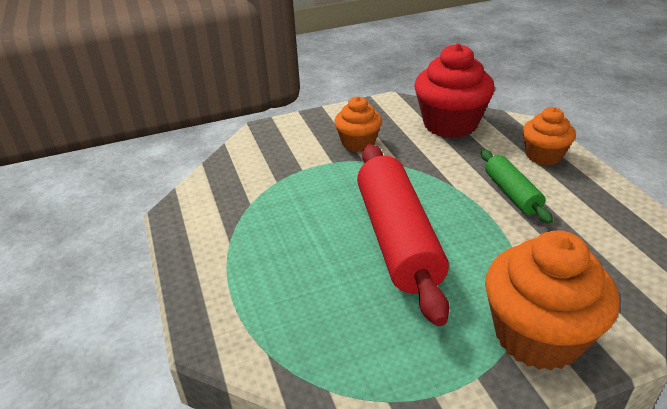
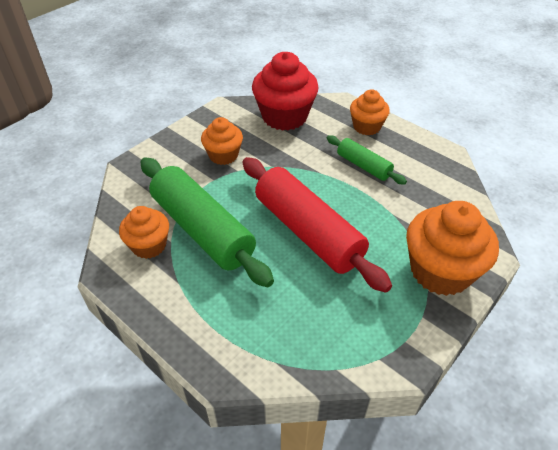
camera: 30 degrees left, 10 degrees up
none -> orange cupcake [119,206,169,259]
none -> green rolling pin [141,157,274,287]

